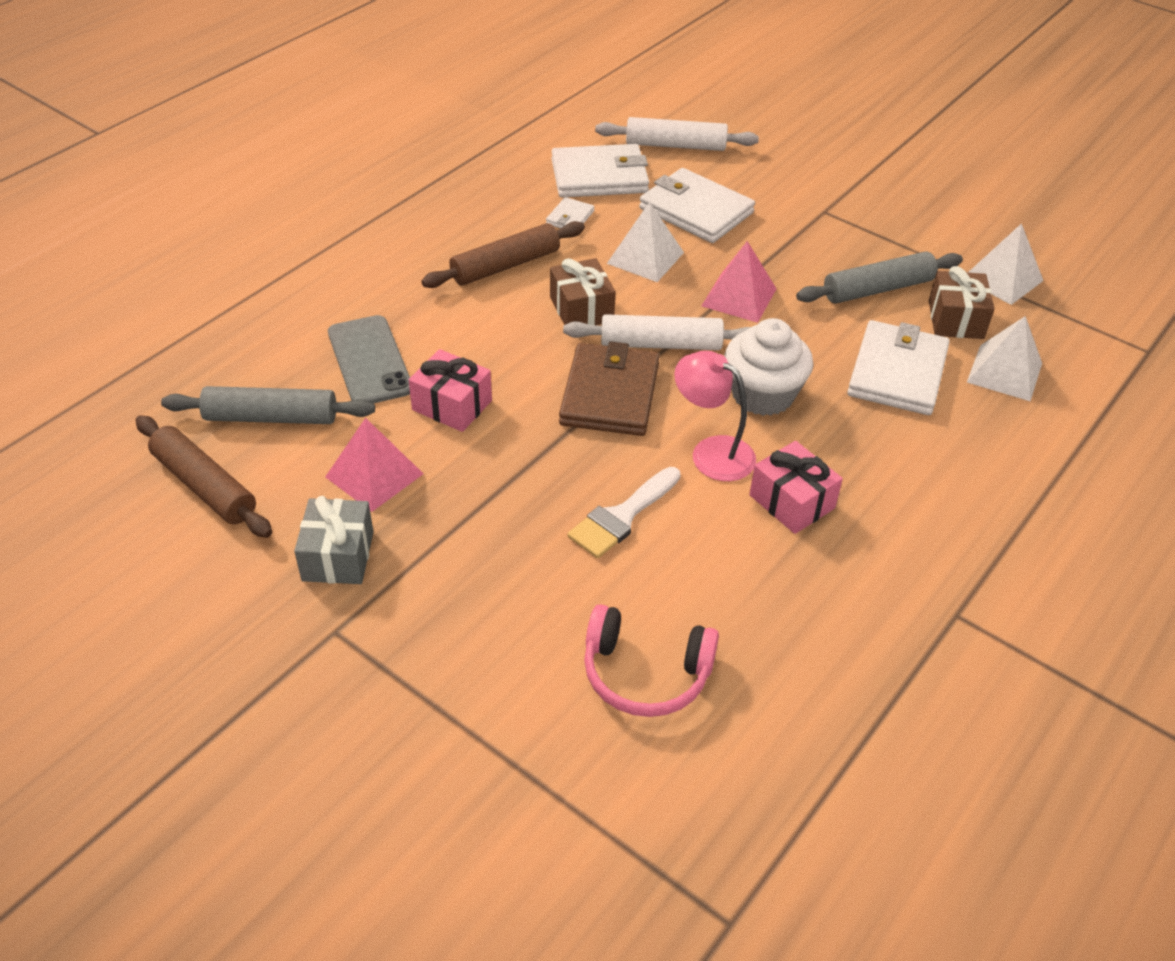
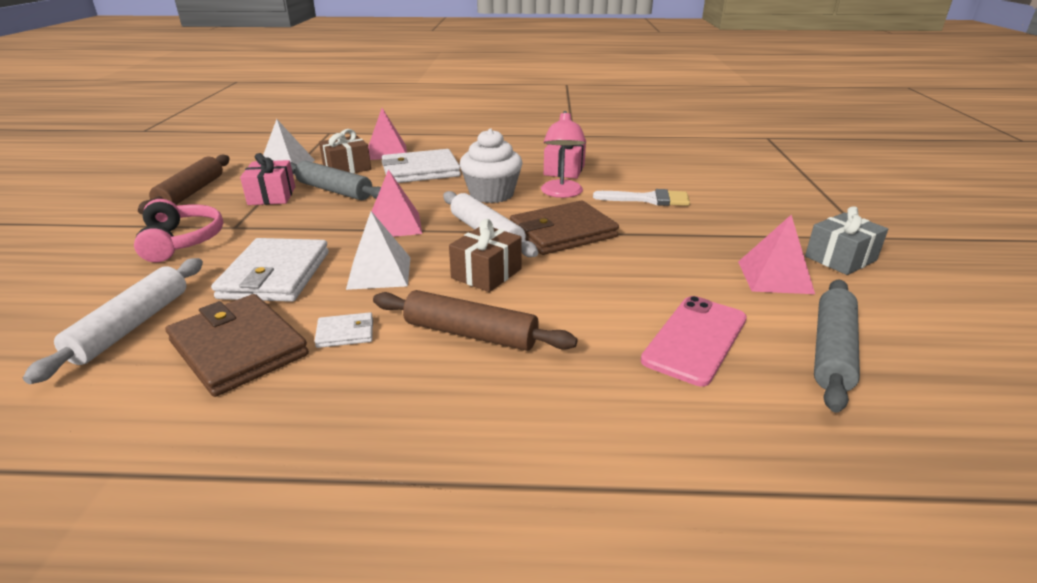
camera: 125 degrees left, 15 degrees down
brown rolling pin [135,415,272,538] -> brown rolling pin moved to [138,154,229,214]
grey rolling pin [161,386,375,424] -> grey rolling pin turned 60 degrees clockwise [814,280,860,413]
grey phone [328,315,410,404] -> pink phone [641,296,747,386]
pink gift [409,349,492,432] -> pink gift moved to [240,153,295,205]
white wallet [552,144,649,198] -> brown wallet [166,294,309,397]
pink headphones [584,604,719,717] -> pink headphones moved to [134,199,223,262]
white rolling pin [595,117,759,151] -> white rolling pin turned 45 degrees clockwise [23,258,203,384]
white pyramid [967,316,1042,401] -> pink pyramid [368,108,407,160]

